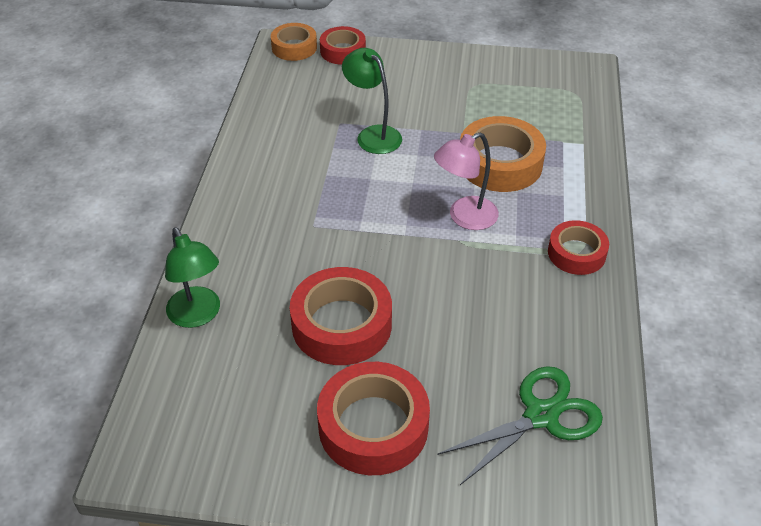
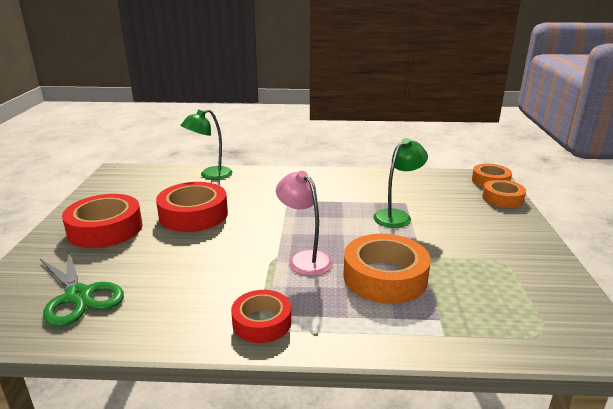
camera: 85 degrees right, 20 degrees down
red tape [320,26,366,65] -> orange tape [482,180,526,208]

